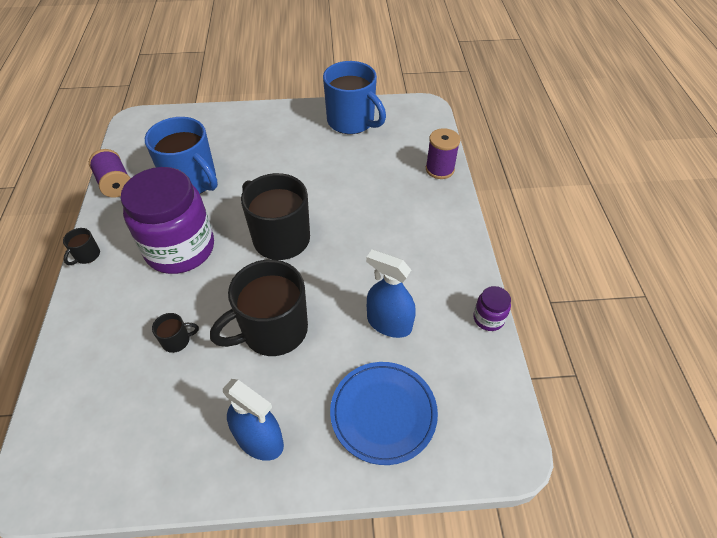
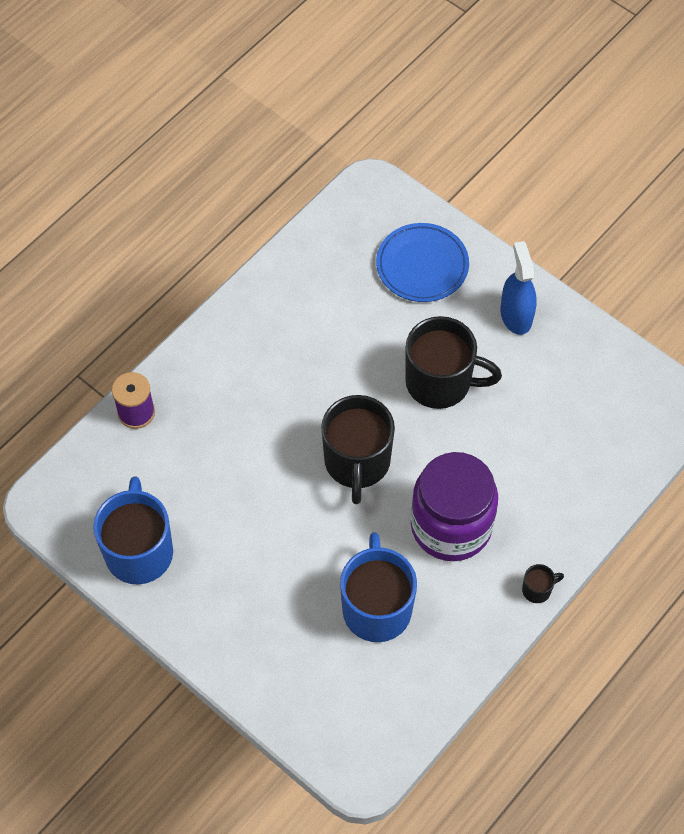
camera: 135 degrees left, 10 degrees up
purple spool [89,149,131,198] -> none
black mug [152,313,199,353] -> none
blue spray bottle [366,249,416,338] -> none
purple jar [473,286,511,331] -> none

